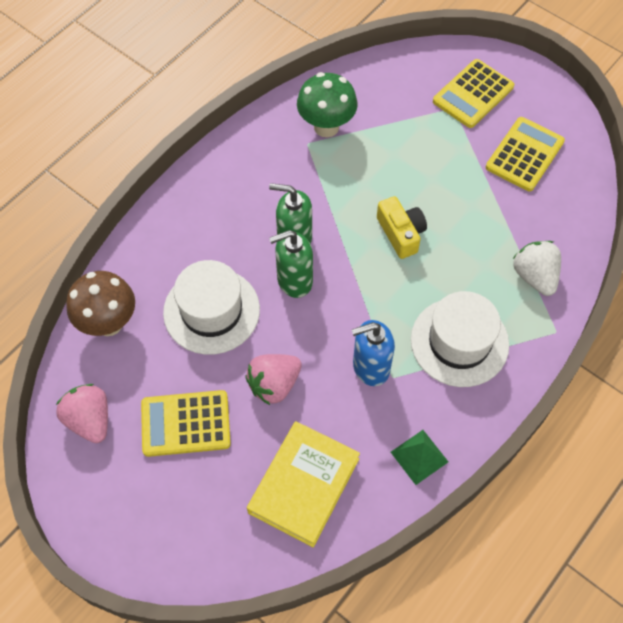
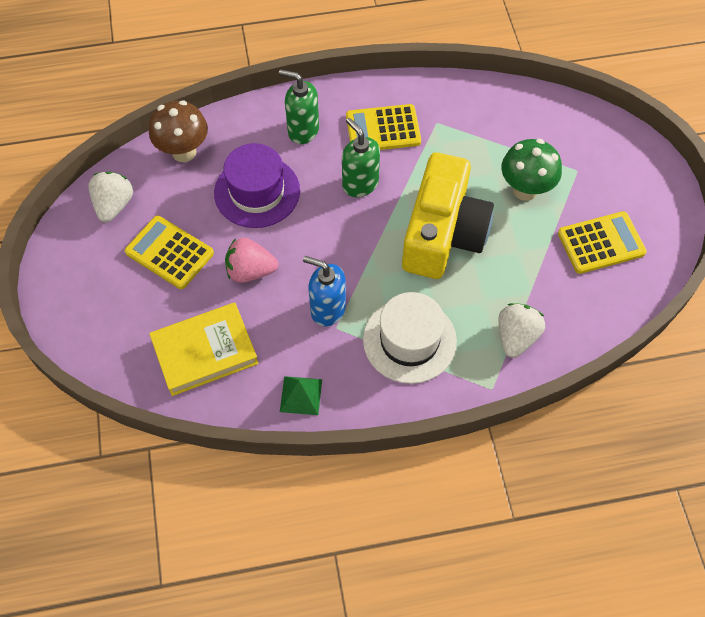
camera: 40 degrees right, 0 degrees up
pink strawberry [56,384,108,443] -> white strawberry [88,172,133,222]
white hat [163,260,260,355] -> purple hat [214,143,300,228]
green soap dispenser [269,230,313,298] -> green soap dispenser moved to [279,69,319,144]
green mushroom [297,72,358,137] -> green mushroom moved to [501,139,562,201]
yellow camera [377,196,427,259] -> yellow camera [402,152,494,279], size x2.08
yellow calculator [433,59,514,128] -> yellow calculator moved to [346,104,421,150]

